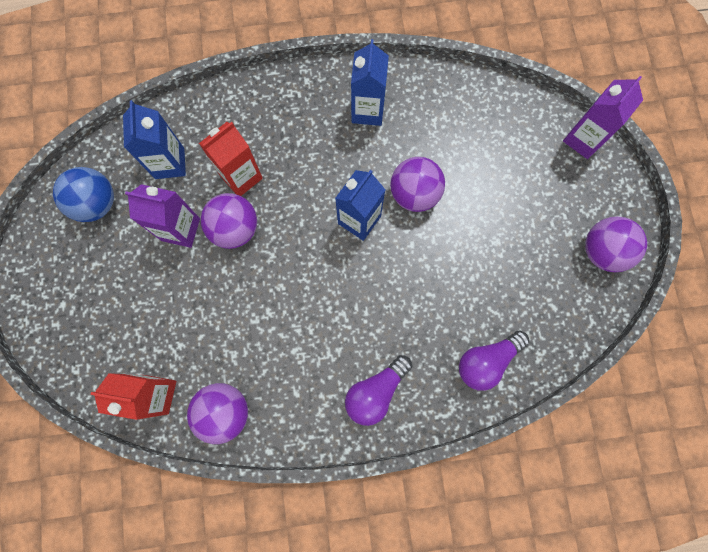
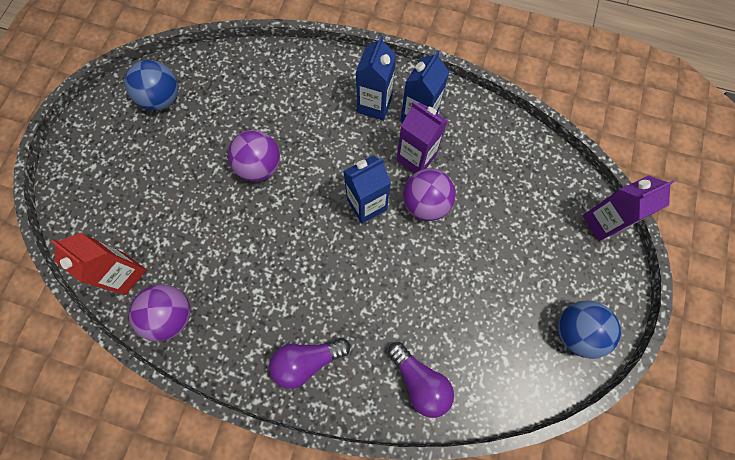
camera: 25 degrees right, 5 degrees down
blue carton [123,100,186,179] -> blue carton moved to [356,35,396,121]
purple carton [125,184,200,248] -> purple carton moved to [396,101,448,173]
red carton [199,122,263,196] -> none
purple light bulb [459,331,530,391] -> purple light bulb turned 120 degrees counterclockwise [388,342,454,418]
purple ball [585,217,647,272] -> blue ball [558,300,621,359]

